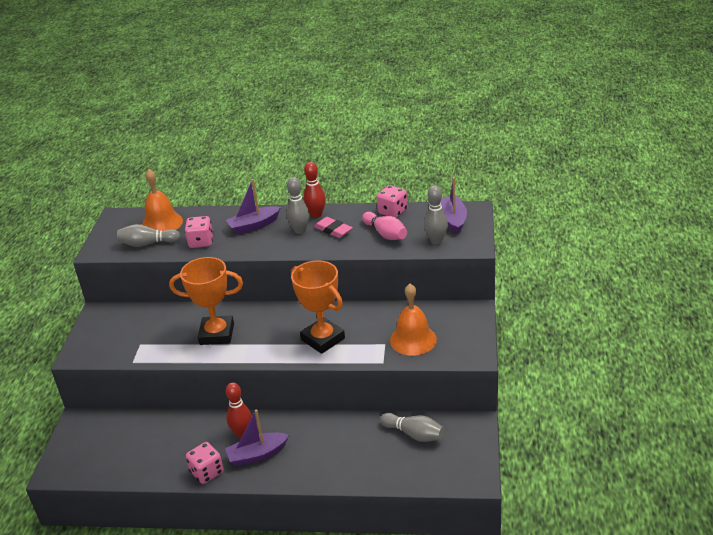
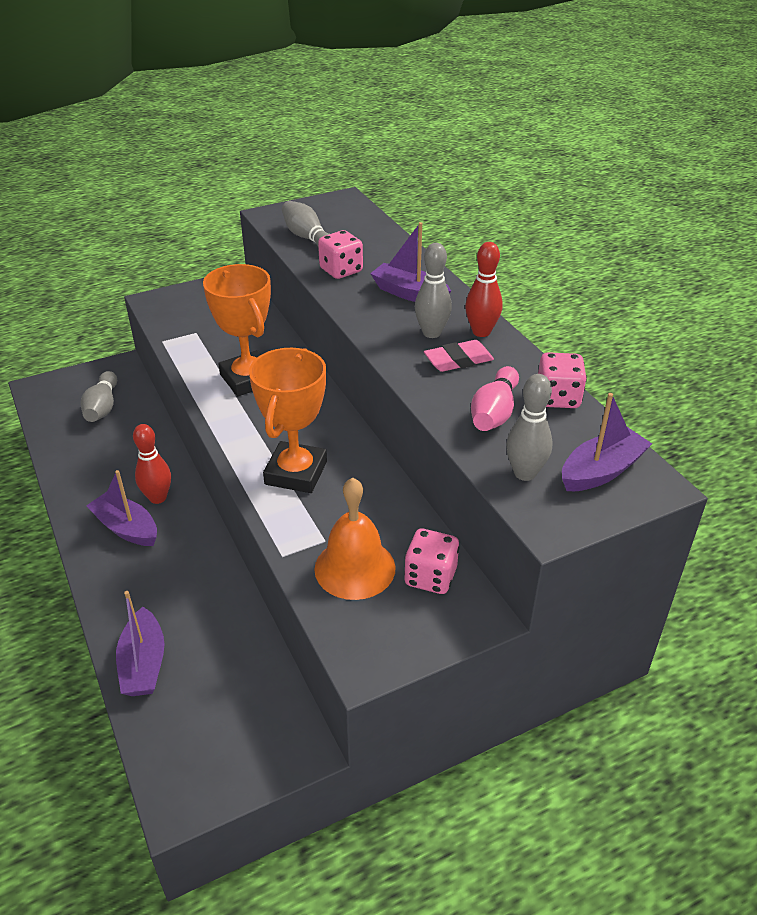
camera: 55 degrees right, 5 degrees up
orange bell [142,169,183,231] -> none
pink dice [186,442,224,484] -> pink dice moved to [404,529,459,594]
pink eraser [314,217,353,238] -> pink eraser turned 60 degrees clockwise [424,340,494,372]
grey bowling pin [380,413,445,442] -> grey bowling pin moved to [81,371,117,422]
none -> purple boat [116,591,165,696]

